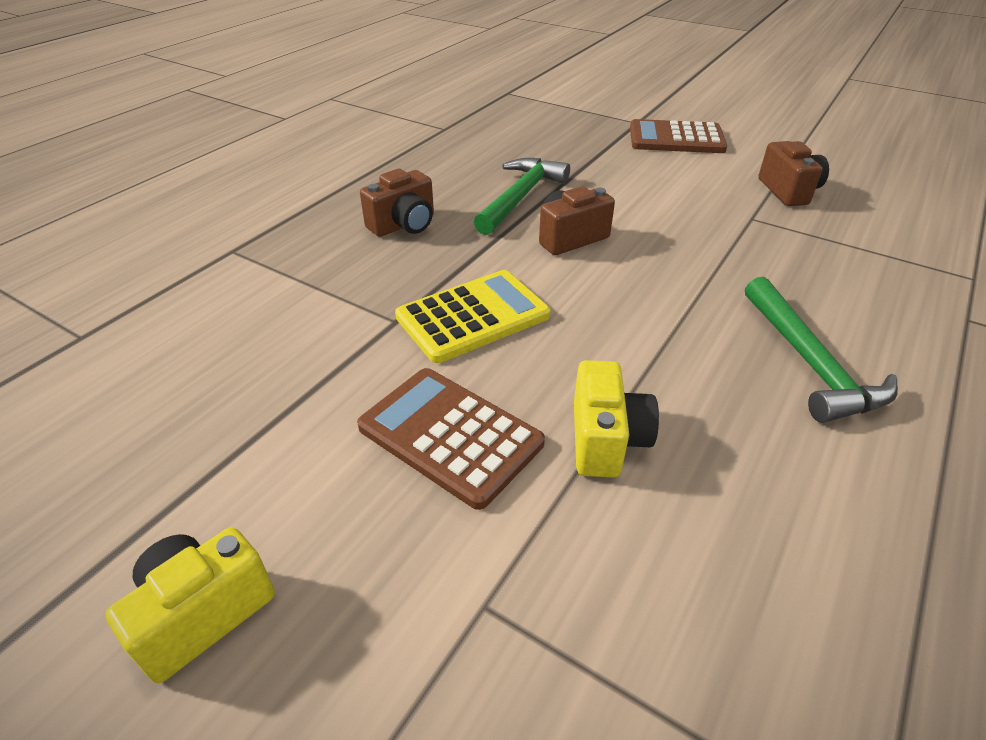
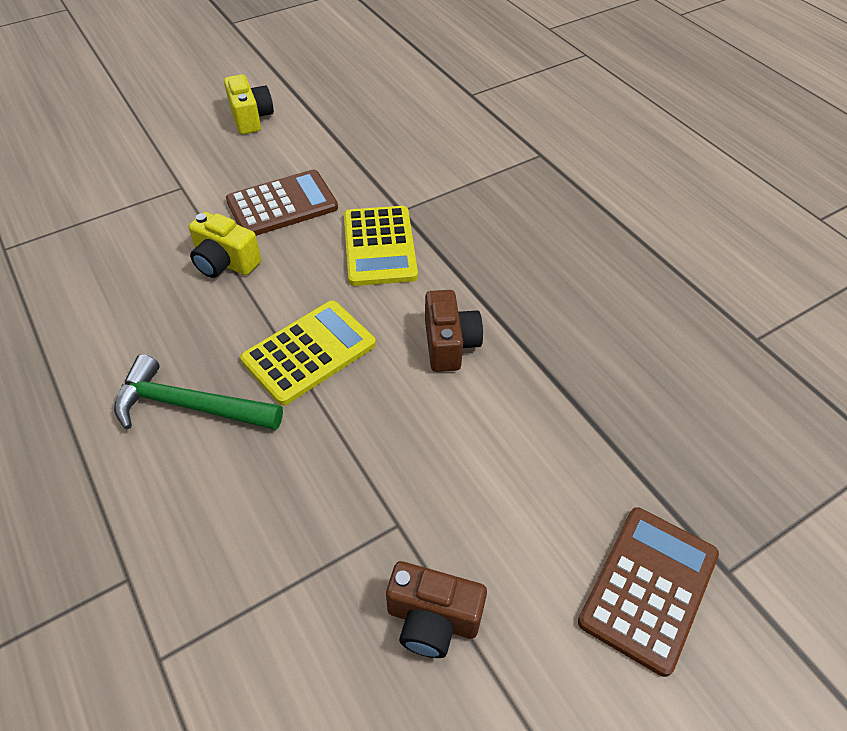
camera: 115 degrees right, 10 degrees up
brown camera [360,169,434,237] -> none
green hammer [474,158,570,235] -> none
none -> yellow calculator [240,300,376,406]

